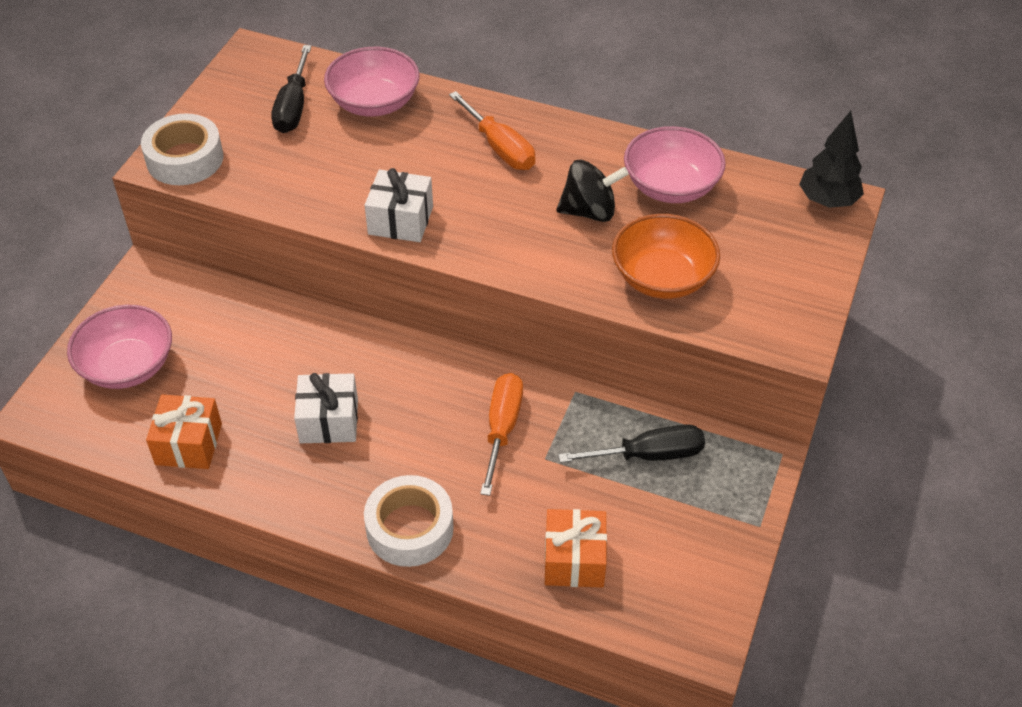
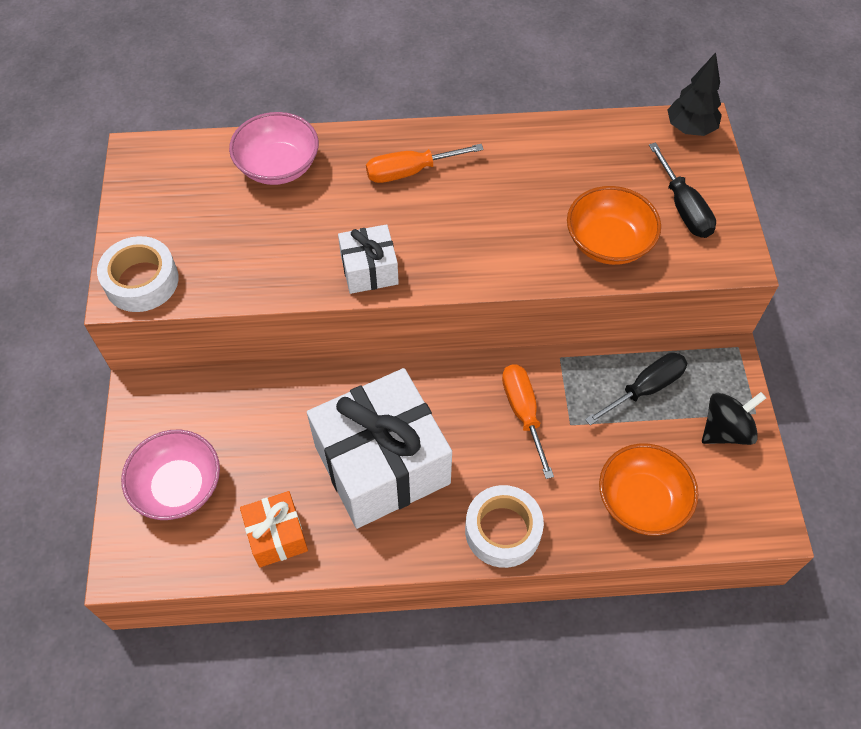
camera: 25 degrees left, 10 degrees up
black screwdriver [271,45,312,133] -> black screwdriver moved to [649,142,716,238]
white gift [294,373,358,443] -> white gift [307,368,452,529], size x2.08
orange screwdriver [449,91,535,170] -> orange screwdriver turned 135 degrees clockwise [366,144,484,183]
orange gift [545,509,607,588] -> orange bowl [599,443,698,536]
black spinning top [556,160,629,222] -> black spinning top moved to [702,392,766,445]
pink bowl [624,126,726,203] -> none

